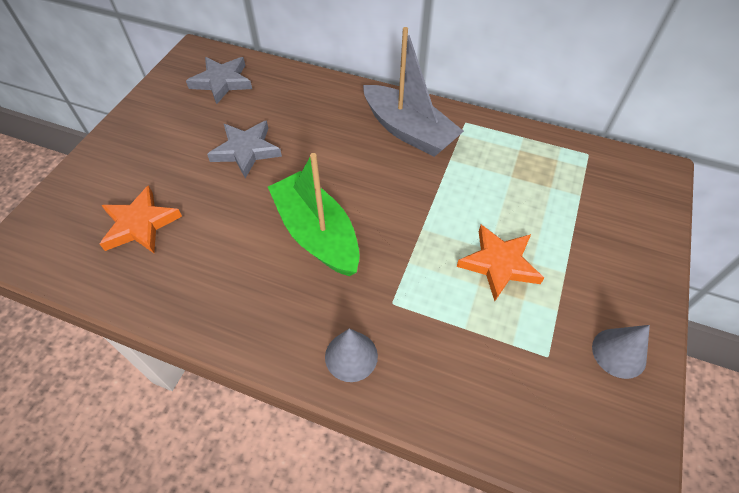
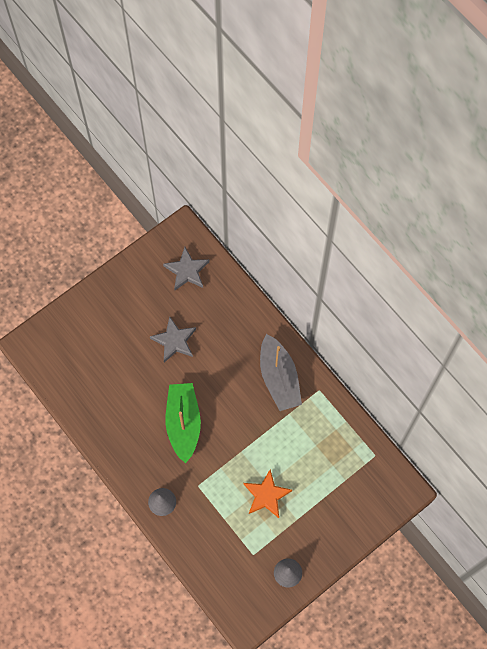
camera: 30 degrees right, 15 degrees up
orange star [100,185,182,253] -> none

